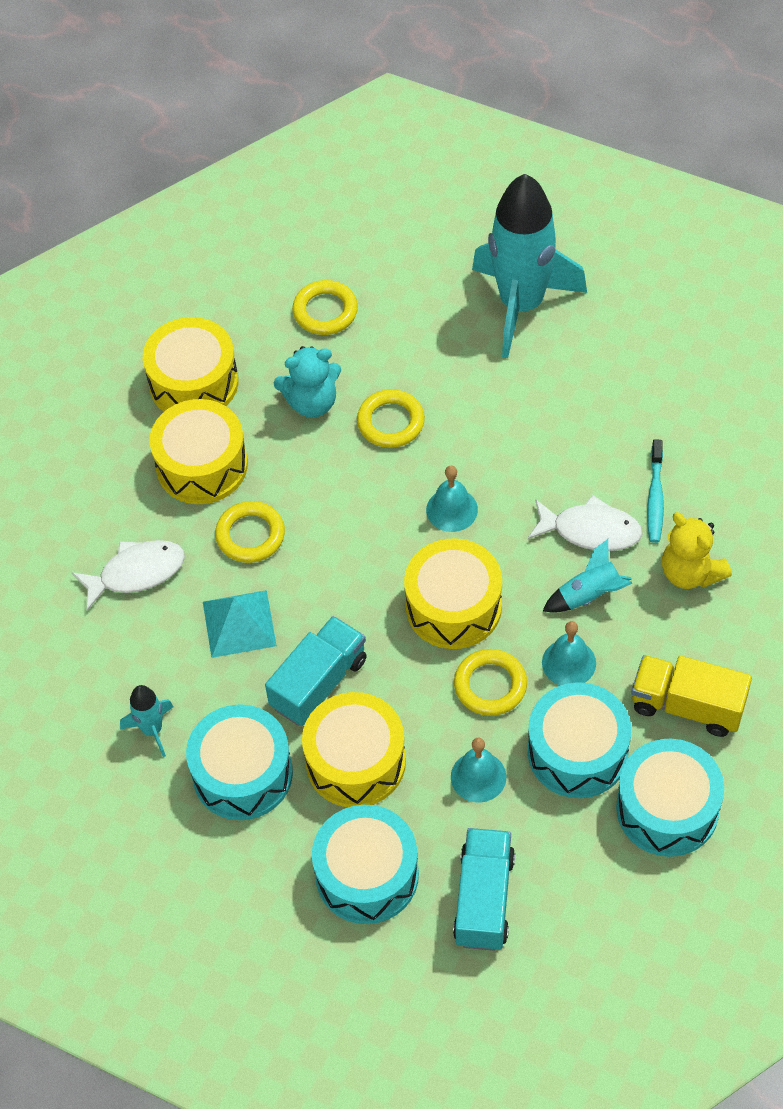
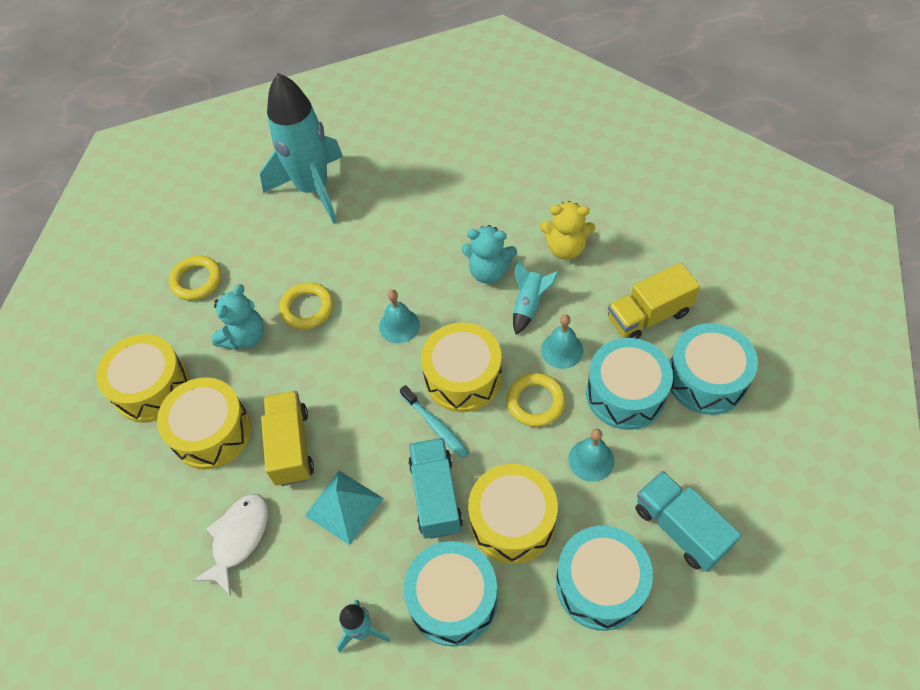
camera: 45 degrees left, 0 degrees up
yellow ring [215,501,285,563] -> yellow truck [261,391,314,486]
white fish [528,495,642,551] -> turquoise teddy bear [462,225,517,284]
turquoise toothbrush [647,439,664,543] -> turquoise toothbrush moved to [400,385,469,459]

